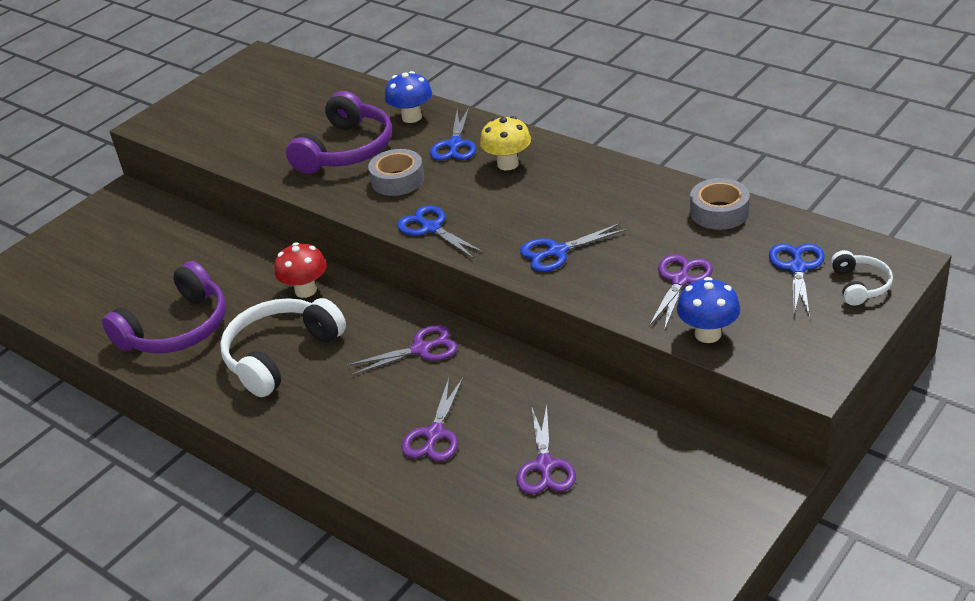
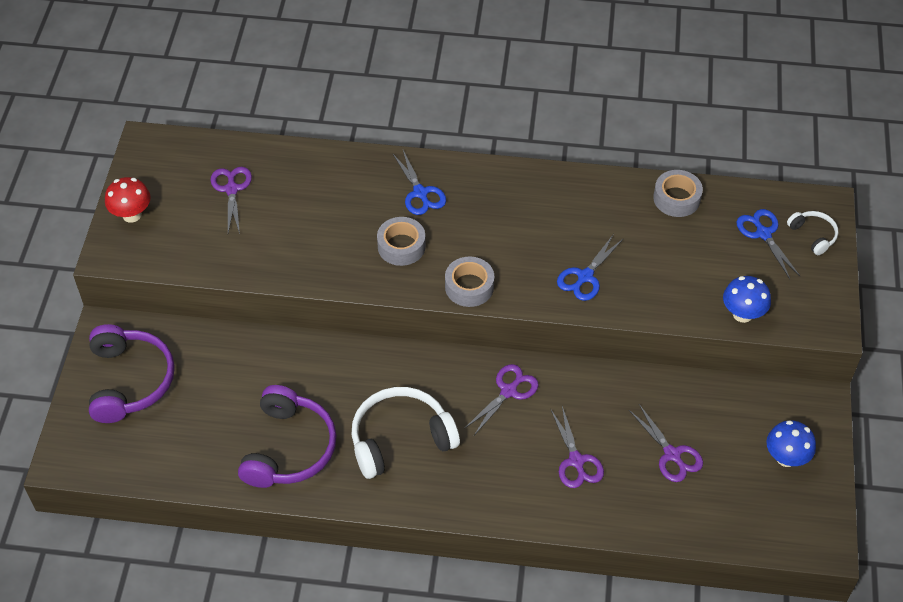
camera: 35 degrees left, 15 degrees up
white headphones [220,298,346,397] -> white headphones turned 60 degrees clockwise [352,387,460,479]
red mushroom [274,242,327,298] -> red mushroom moved to [105,177,151,223]
purple headphones [286,91,392,174] -> purple headphones moved to [89,324,175,423]
blue mushroom [385,71,432,123] -> blue mushroom moved to [767,420,816,467]
blue scissors [397,205,484,259] -> grey tape [445,257,494,307]
yellow mushroom [480,116,531,171] -> none
purple scissors [649,254,713,331] -> purple scissors moved to [210,167,252,234]

